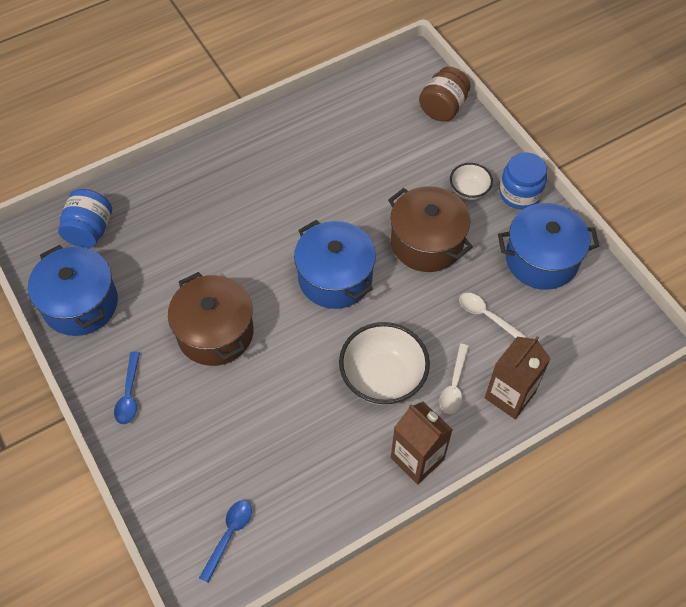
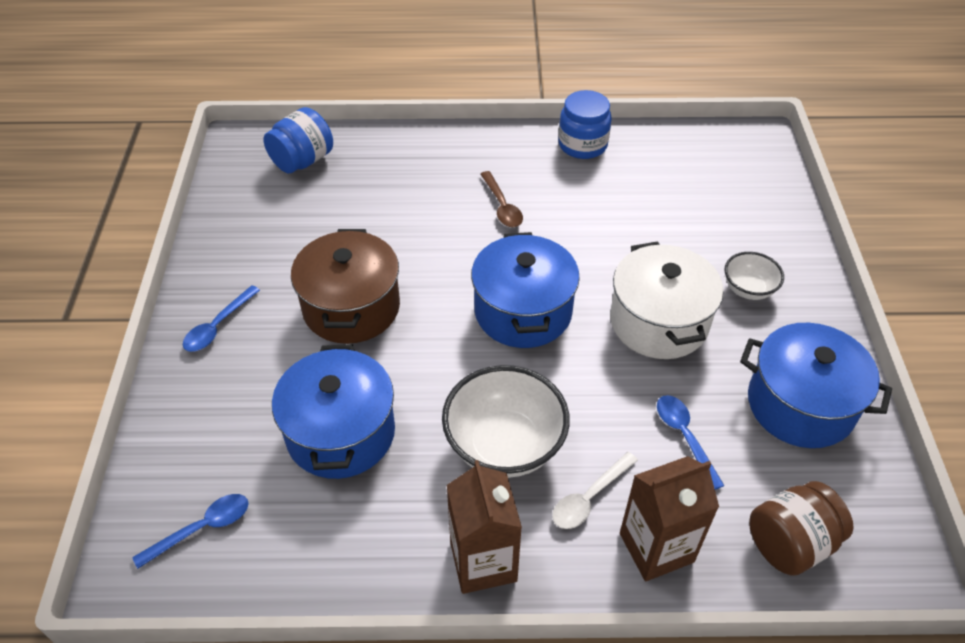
camera: 30 degrees right, 10 degrees down
blue pot [28,245,118,336] -> blue pot moved to [272,344,395,479]
brown pot [388,186,473,272] -> white pot [610,241,724,359]
brown jar [419,67,470,122] -> brown jar moved to [749,481,853,576]
white spoon [459,293,527,338] -> blue spoon [657,395,724,490]
blue jar [499,152,547,210] -> blue jar moved to [558,90,612,159]
none -> brown spoon [480,171,523,227]

